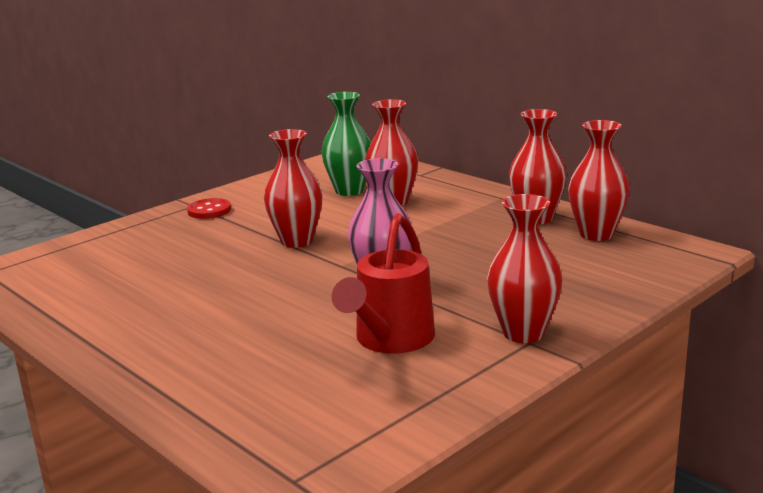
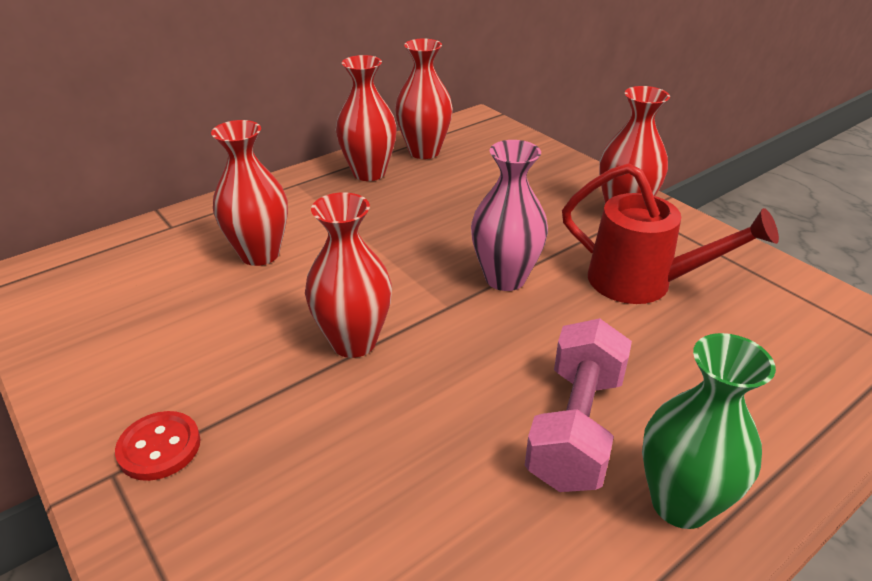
camera: 85 degrees left, 15 degrees up
green vase [321,92,371,196] -> green vase moved to [642,333,776,529]
none -> pink dumbbell [525,318,632,492]

